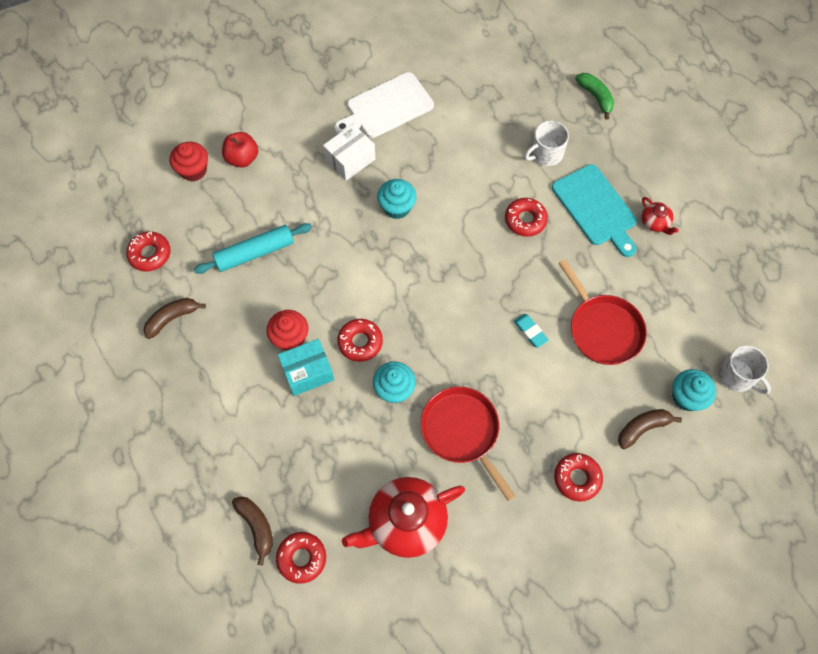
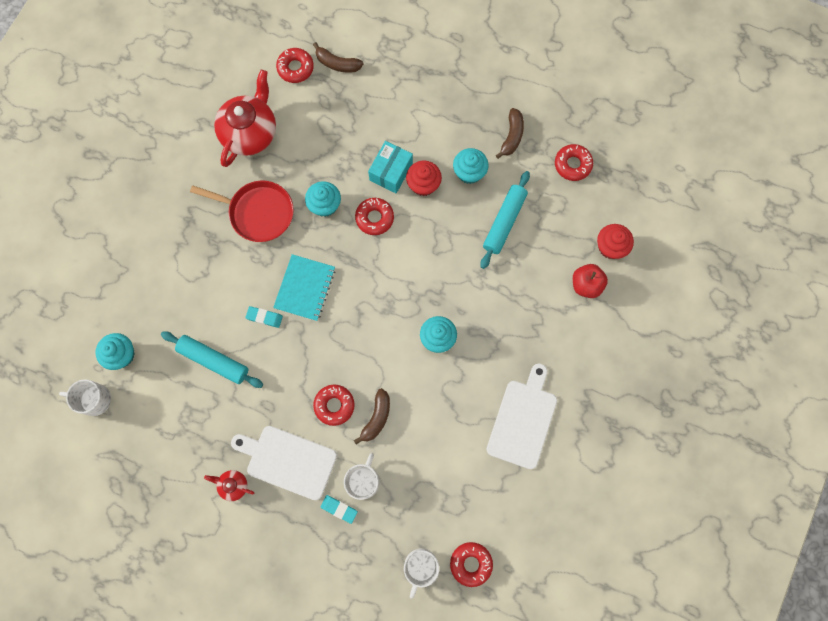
camera: 140 degrees right, 10 degrees up
white box [323,124,376,181] -> none
turquoise cutting board [552,164,637,257] -> white cutting board [231,426,337,500]
red donut [554,453,603,501] -> red donut moved to [450,542,493,587]
red pan [559,260,647,365] -> turquoise rolling pin [161,331,263,388]
green banana [575,73,614,120] -> none
brown banana [618,409,682,449] -> brown banana moved to [354,388,390,444]
none -> turquoise notebook [273,254,335,321]
none -> turquoise eraser [321,495,358,524]
none -> white mug [404,549,439,599]
none -> turquoise cupcake [453,148,489,184]

